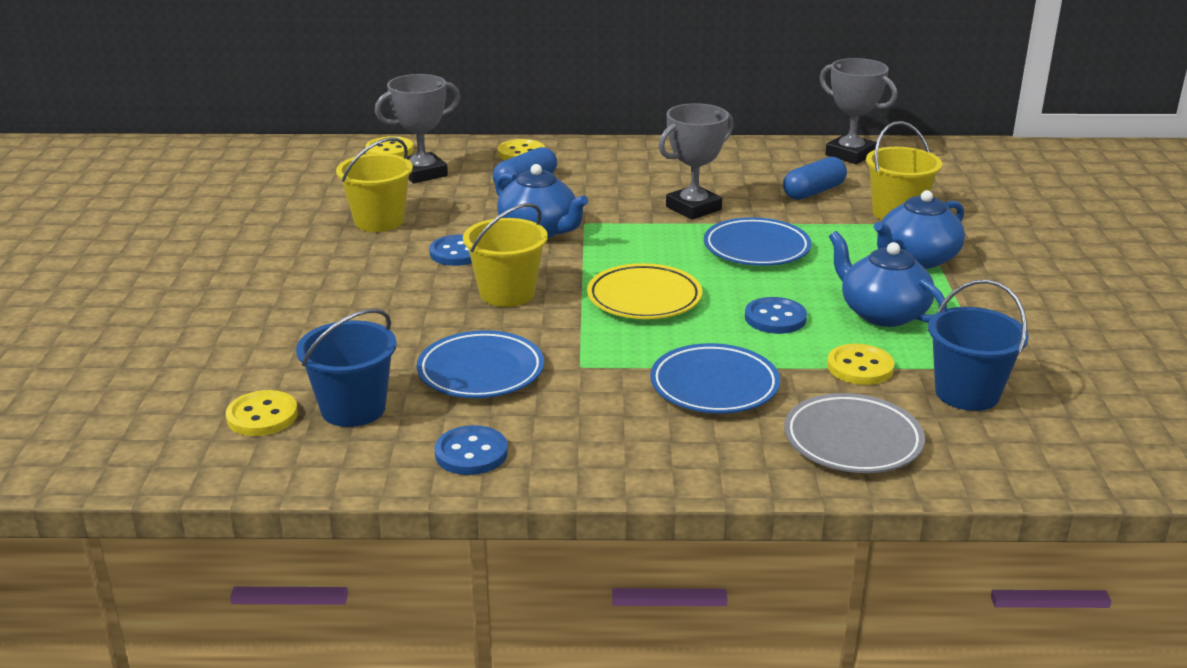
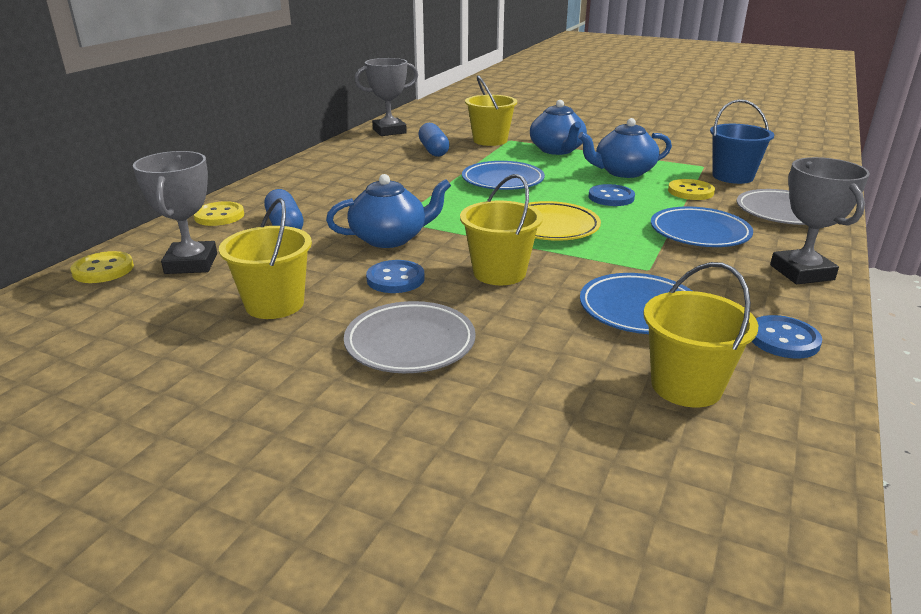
camera: 65 degrees left, 0 degrees up
yellow button [226,390,298,436] -> none
blue bucket [296,308,397,427] -> yellow bucket [643,262,758,407]
grey trophy [658,103,734,220] -> grey trophy moved to [770,157,870,284]
none -> grey plate [344,301,476,373]

